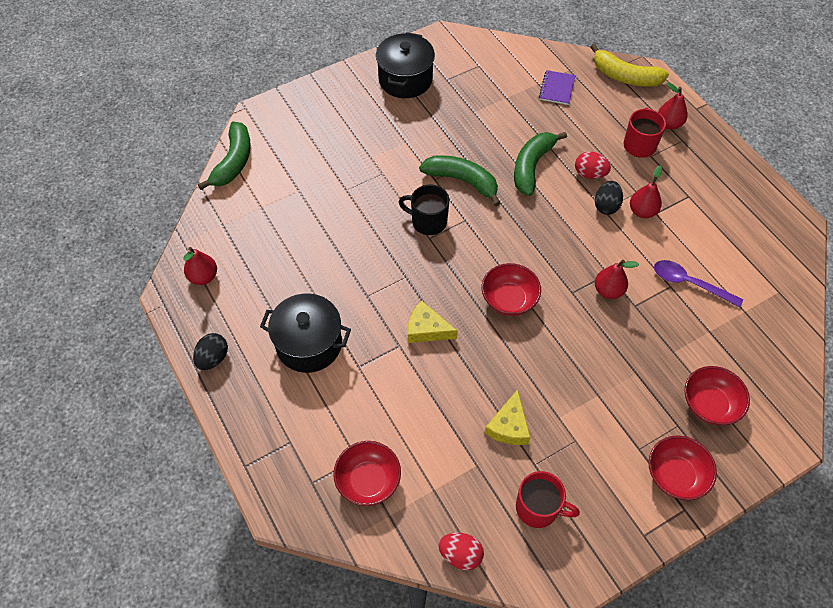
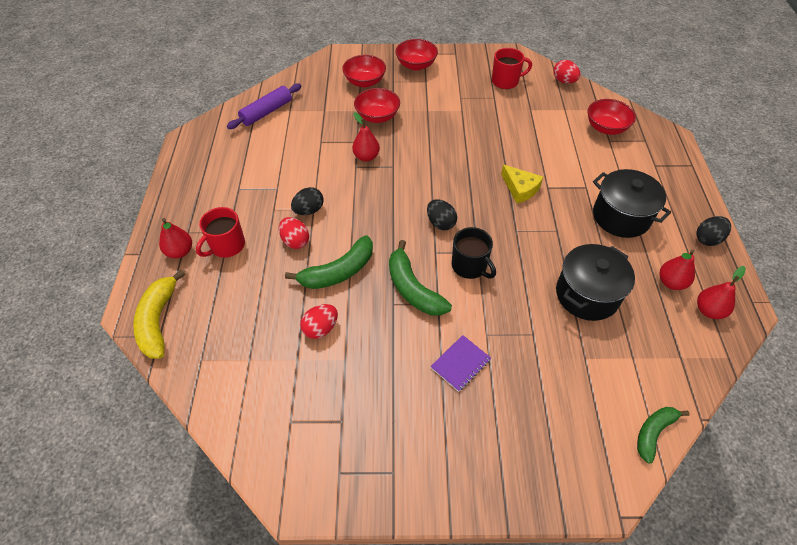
camera: 150 degrees left, 5 degrees down
green banana [198,121,251,190] -> green banana [637,407,690,464], size x0.65
black pot [376,32,435,98] -> black pot moved to [556,244,635,321]
red bowl [482,263,541,316] -> red bowl moved to [354,88,400,123]
yellow cheese [484,389,530,445] -> none
red mug [516,471,580,528] -> red mug turned 120 degrees clockwise [492,48,532,89]
purple notebook [539,70,576,105] -> purple notebook moved to [430,335,491,392]
yellow banana [591,44,669,87] -> yellow banana turned 150 degrees counterclockwise [133,270,185,358]
red pear [630,165,662,218] -> red pear moved to [660,249,695,290]
purple spoon [654,260,743,308] -> none
none -> purple rolling pin [227,83,301,129]
none -> red egg [300,304,338,339]
none -> black egg [427,199,457,230]

